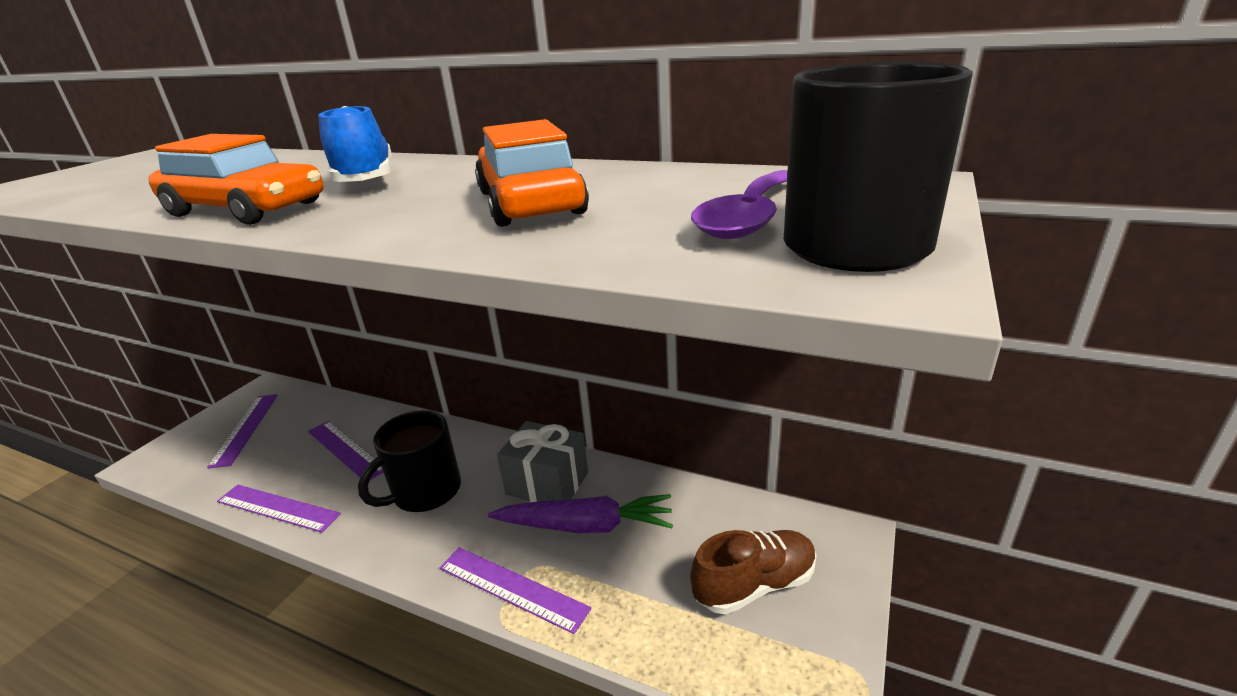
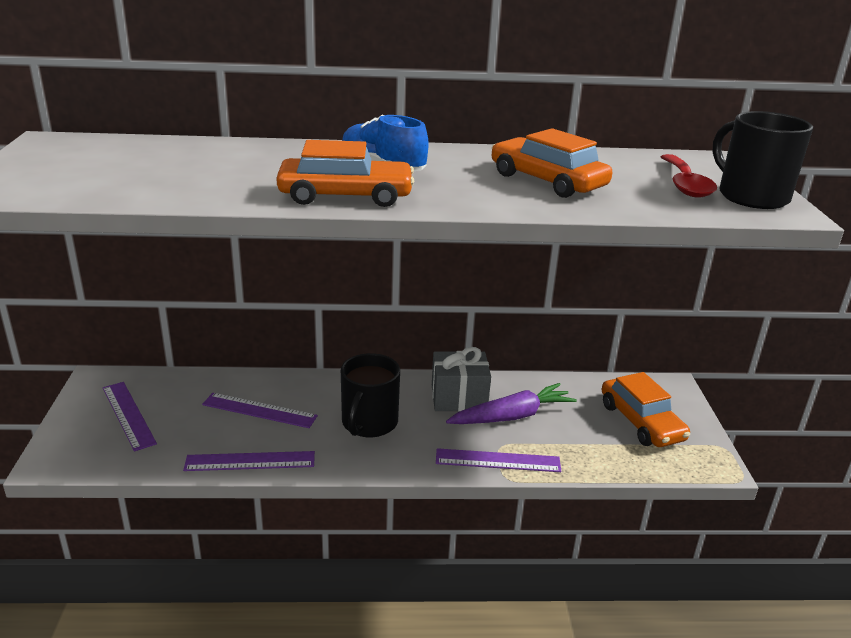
camera: 30 degrees left, 0 degrees up
brown shoe [690,530,817,615] -> orange car [601,372,690,447]
purple spoon [691,170,788,239] -> red spoon [661,154,717,198]

